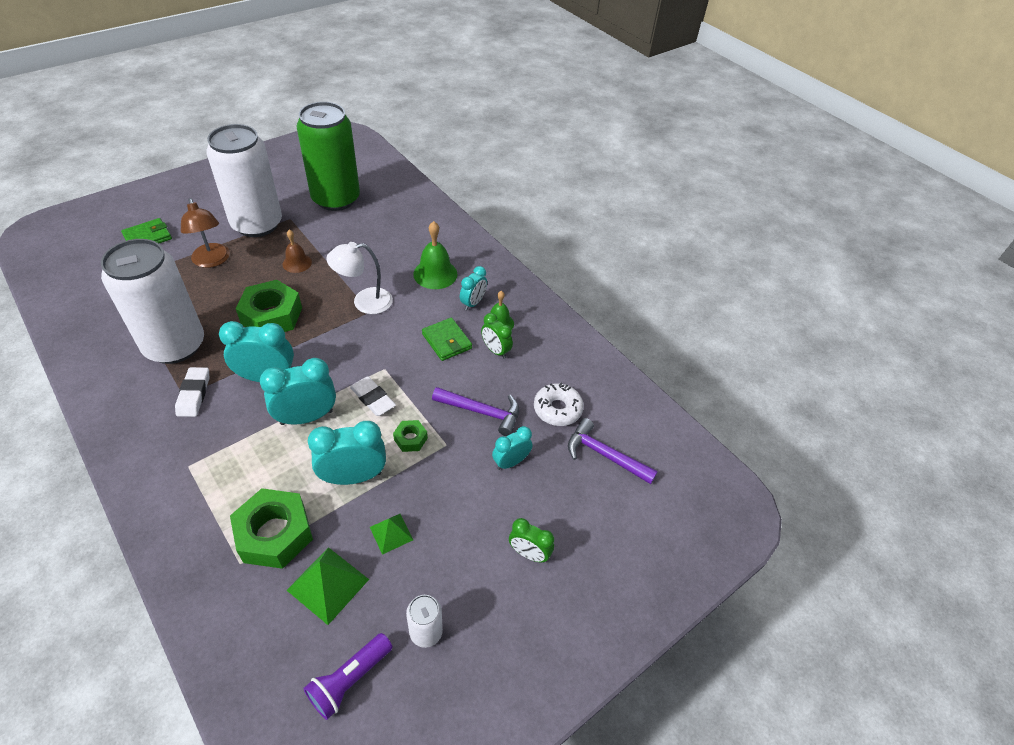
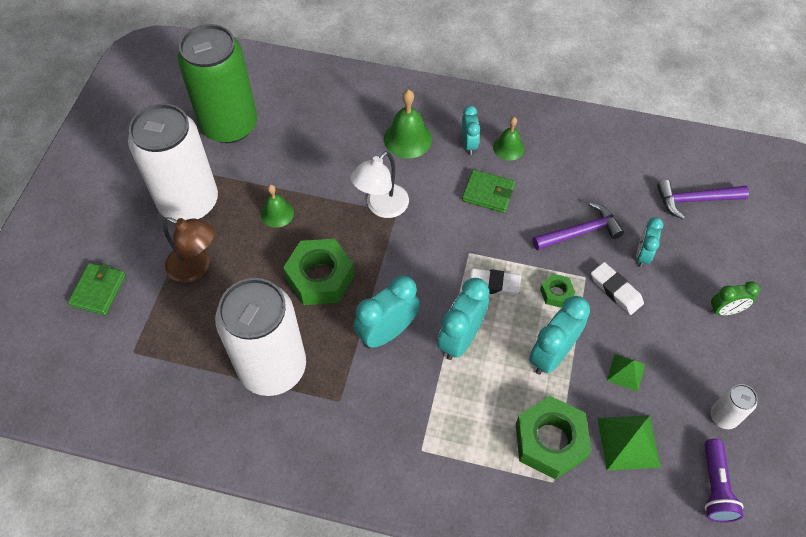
camera: 35 degrees left, 10 degrees up
white eraser [175,367,209,417] -> white eraser moved to [591,262,644,315]
brown bell [283,230,312,273] -> green bell [261,185,294,228]
green clock [481,313,513,359] -> none
white donut [534,383,584,426] -> none

